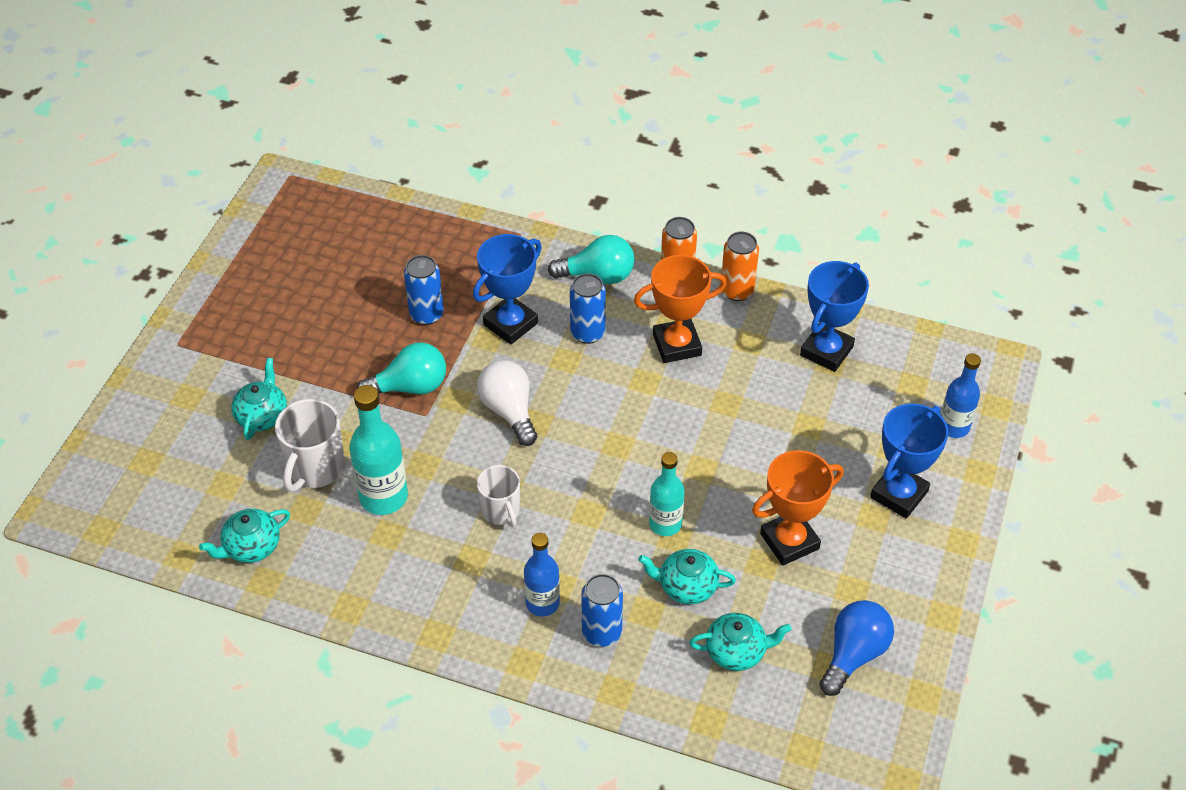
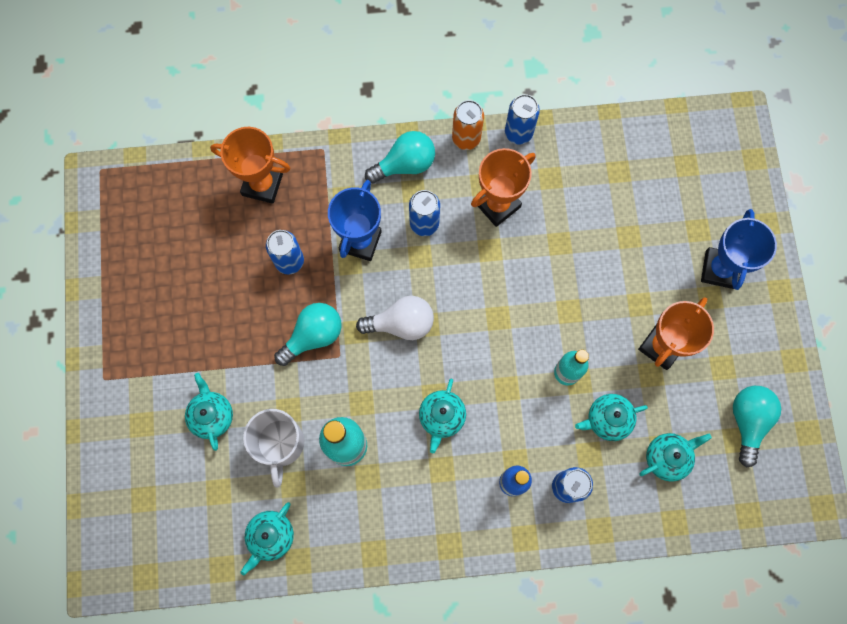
camera: 25 degrees left, 25 degrees up
white light bulb [477,360,537,446] -> white light bulb turned 135 degrees clockwise [356,296,434,340]
white mug [477,465,520,527] -> turquoise teapot [419,379,466,453]
orange can [721,231,759,301] -> blue can [505,94,540,145]
blue trophy [800,261,869,372] -> none
blue light bulb [819,600,894,696] -> turquoise light bulb [733,386,781,467]
blue bottle [941,353,981,438] -> none
none -> orange trophy [210,127,290,204]

